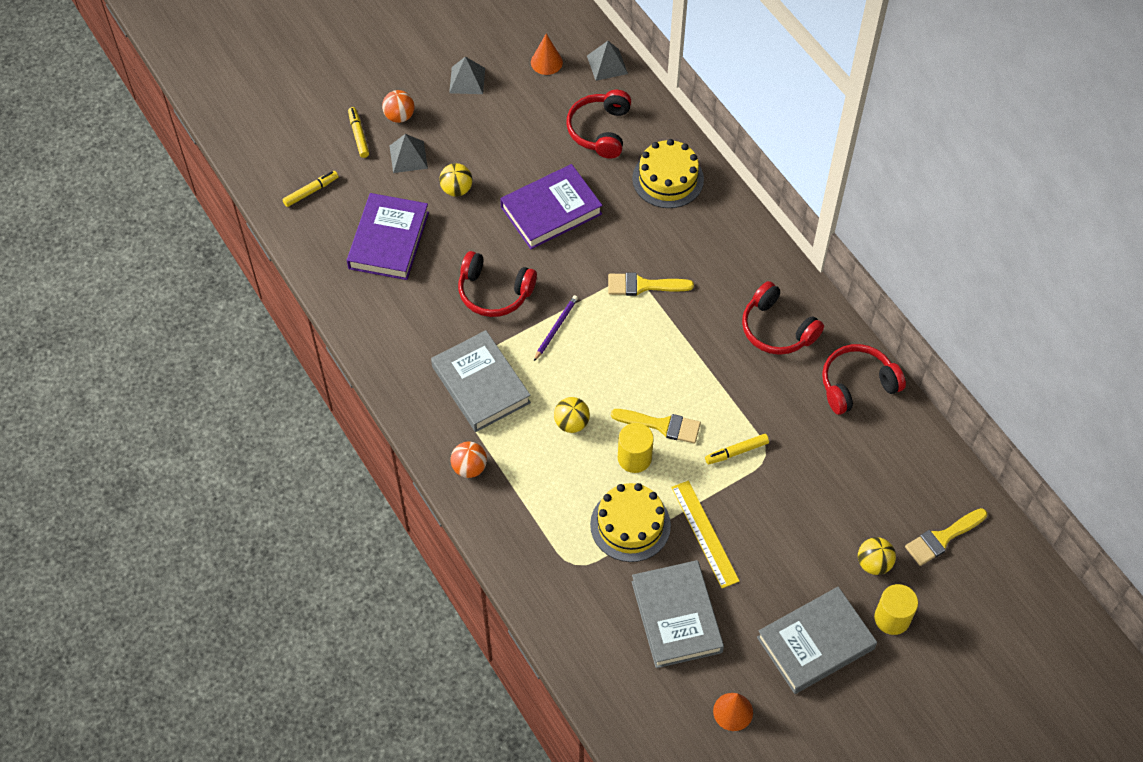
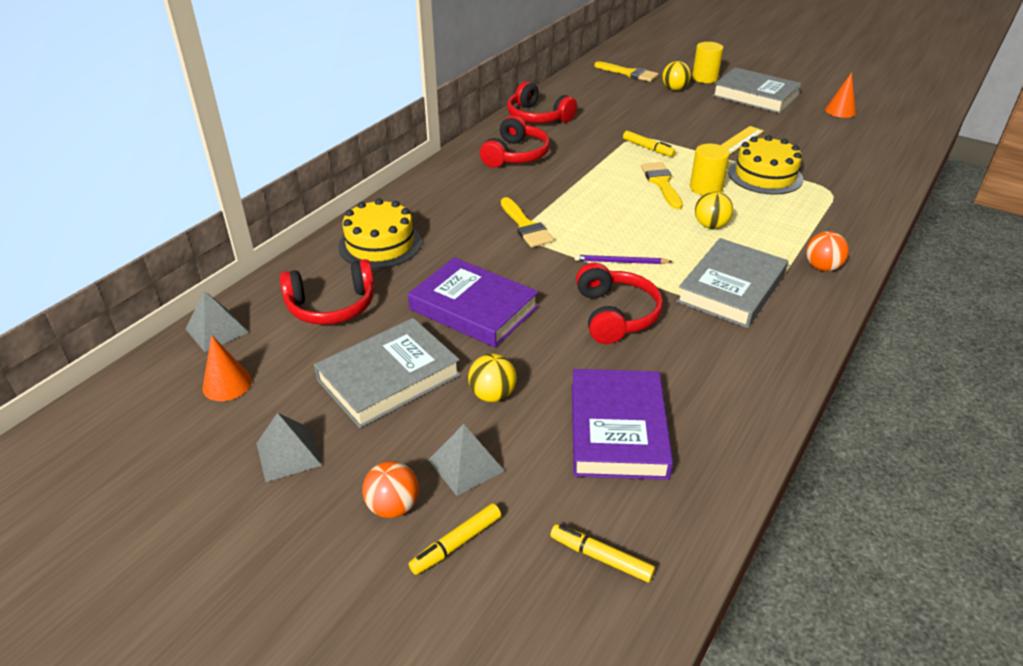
camera: 115 degrees left, 20 degrees down
purple book [347,193,429,280] -> purple book turned 75 degrees counterclockwise [572,369,673,480]
grey book [632,560,724,668] -> grey book moved to [314,318,461,428]

